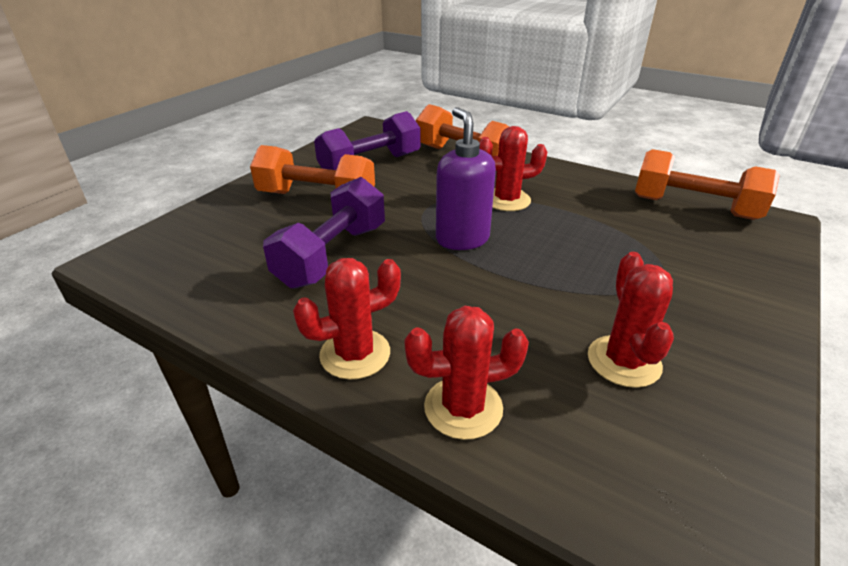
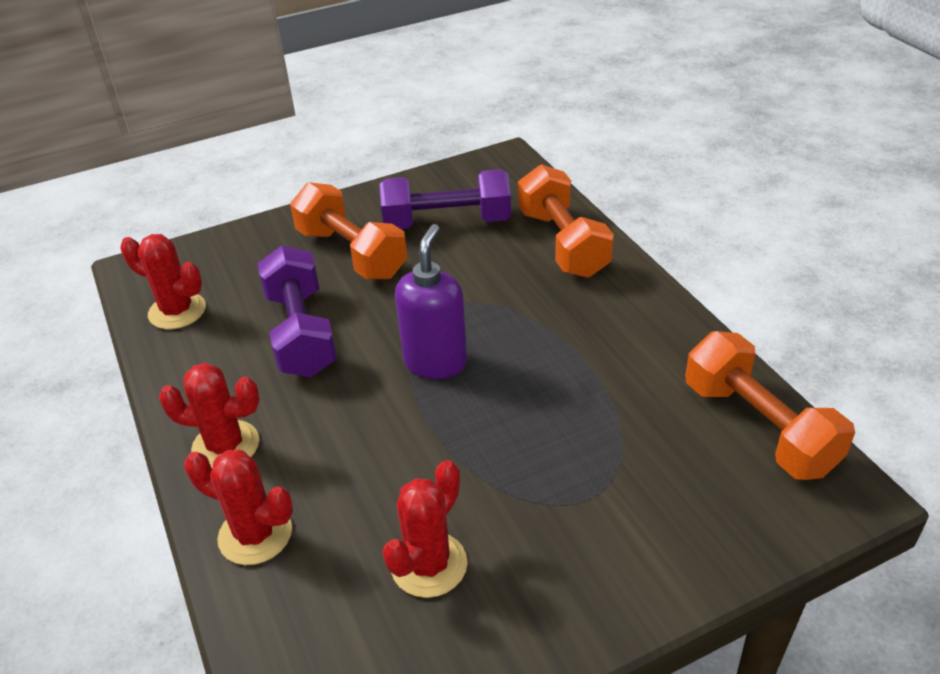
camera: 35 degrees right, 5 degrees up
purple dumbbell [263,177,385,289] -> purple dumbbell turned 75 degrees counterclockwise [257,245,337,377]
red cactus [479,126,547,211] -> red cactus moved to [120,234,206,329]

